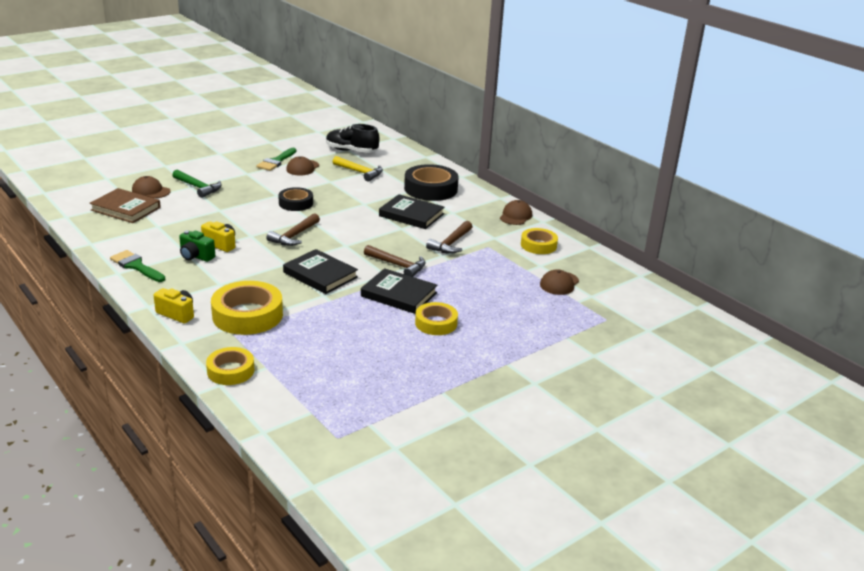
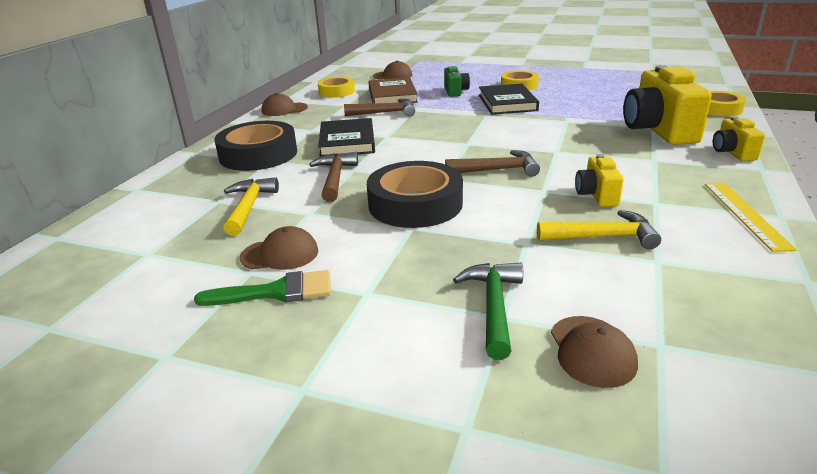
camera: 120 degrees left, 0 degrees up
brown book [89,188,161,223] -> brown book moved to [369,77,418,104]
green brush [110,250,165,282] -> yellow ruler [705,183,797,252]
green camera [179,231,215,262] -> green camera moved to [444,66,470,97]
yellow tape [211,281,283,335] -> yellow camera [623,65,712,145]
black tape [278,187,313,211] -> black tape [367,161,463,228], size x1.64
black book [283,249,358,294] -> none
black shoe [326,124,379,153] -> none
brown hammer [364,245,426,277] -> brown hammer moved to [309,152,358,202]
none -> yellow hammer [537,210,661,249]

